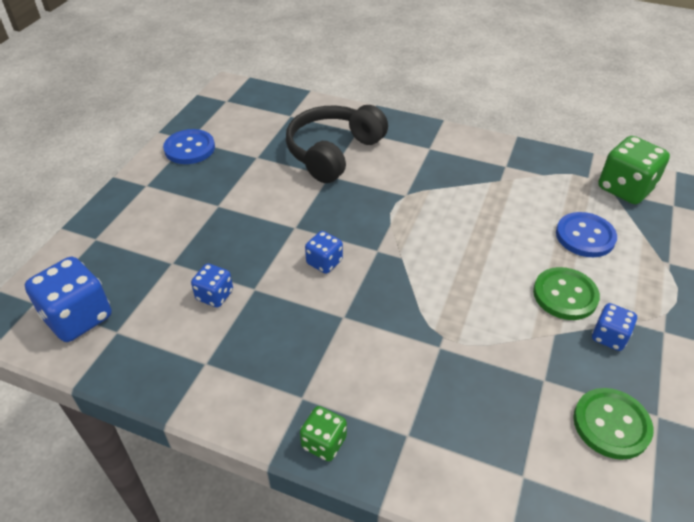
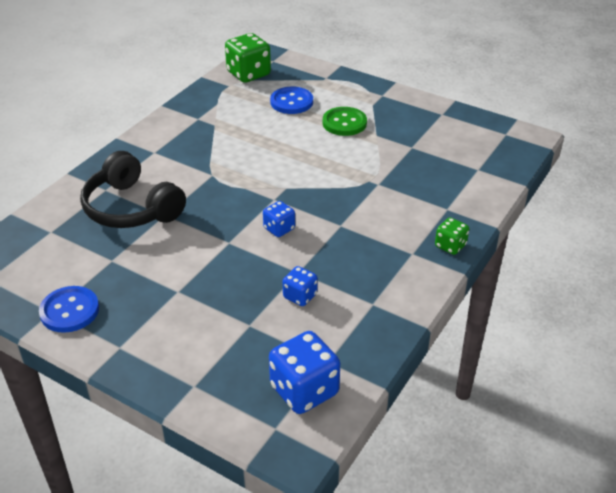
camera: 80 degrees left, 5 degrees down
green button [573,388,654,460] -> none
blue dice [592,303,637,351] -> none

